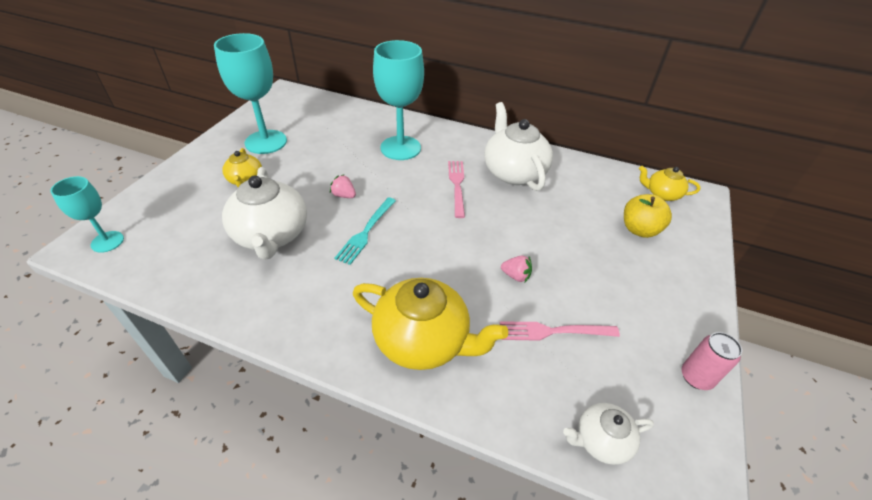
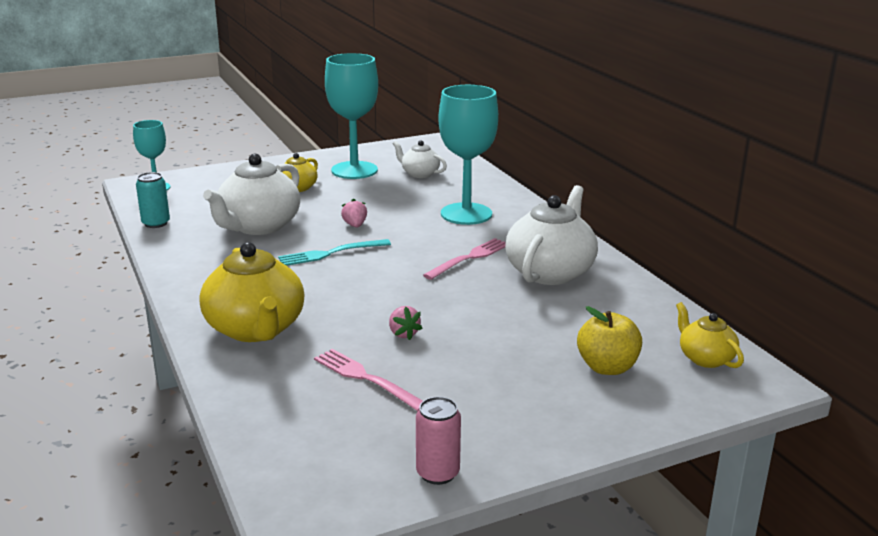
camera: 45 degrees right, 20 degrees down
white teapot [563,403,654,465] -> white teapot moved to [393,140,447,178]
none -> turquoise can [136,172,170,228]

